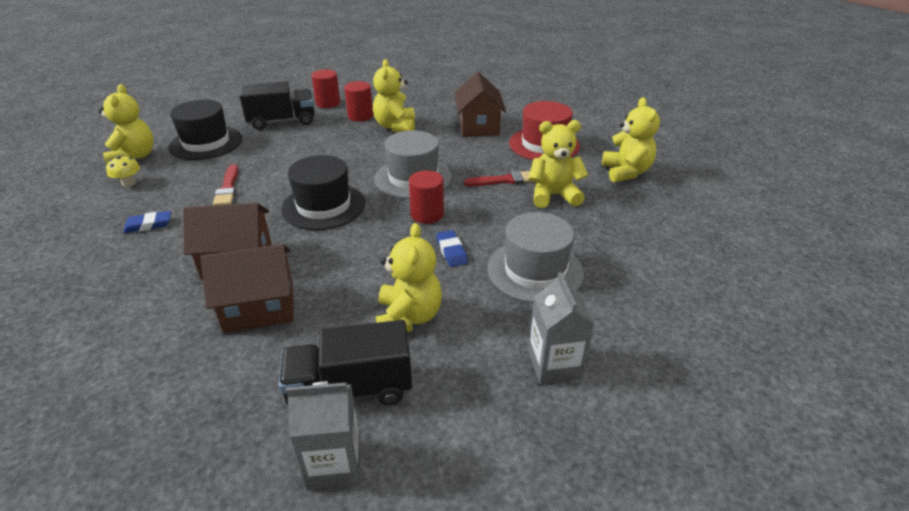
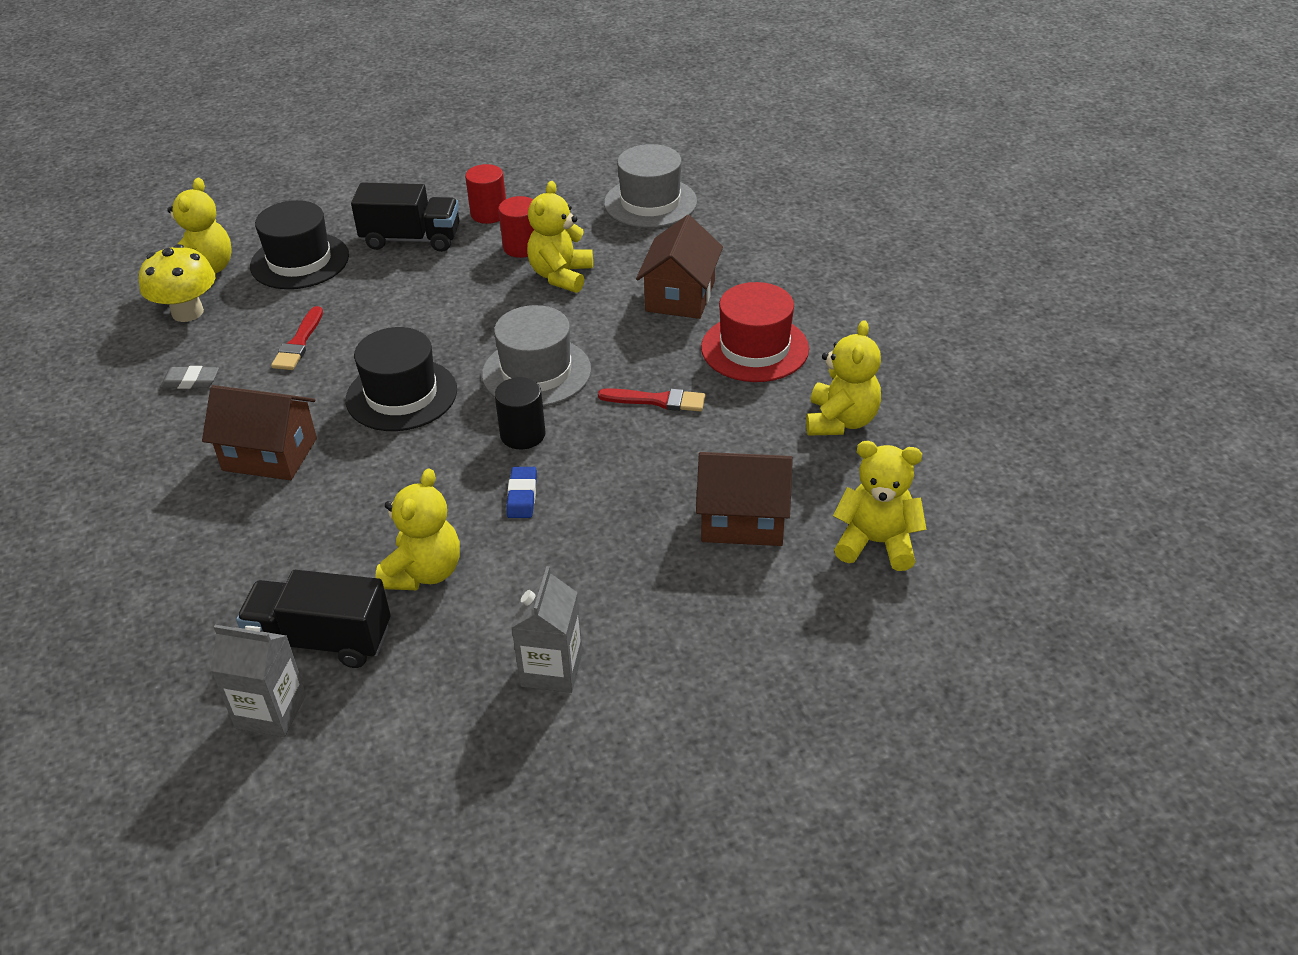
camera: 20 degrees right, 5 degrees up
yellow mushroom [106,155,140,187] -> yellow mushroom [139,244,215,322], size x1.85
blue eraser [123,211,171,233] -> grey eraser [160,366,219,389]
brown house [201,244,294,333] -> brown house moved to [696,452,793,546]
red cylinder [409,170,444,224] -> black cylinder [494,377,546,449]
grey hat [488,212,584,303] -> grey hat moved to [604,144,697,228]
yellow teddy bear [529,120,588,208] -> yellow teddy bear moved to [833,441,927,571]

